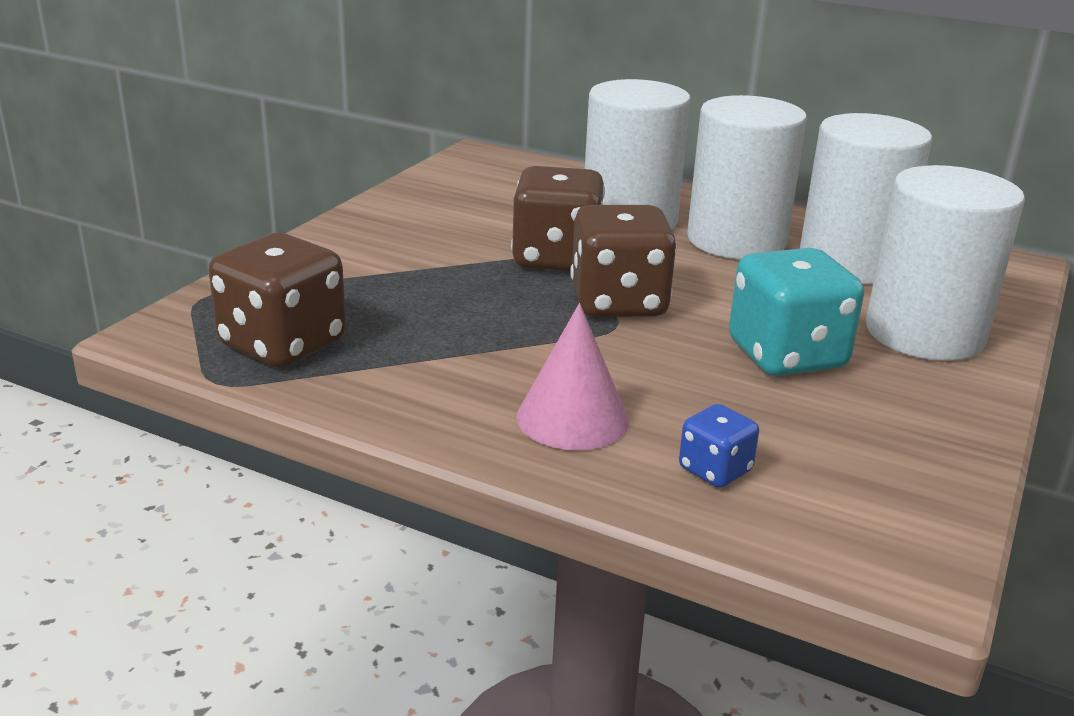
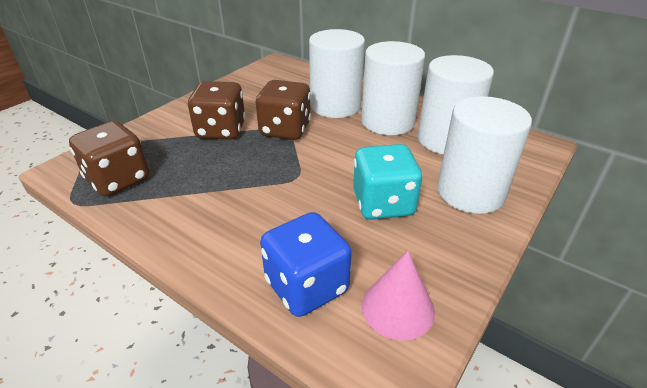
camera: 10 degrees right, 10 degrees up
pink cone [516,303,629,450] -> pink cone moved to [362,251,435,340]
brown dice [570,205,677,317] -> brown dice moved to [188,81,246,140]
blue dice [679,404,759,488] -> blue dice [260,212,352,317], size x1.98

